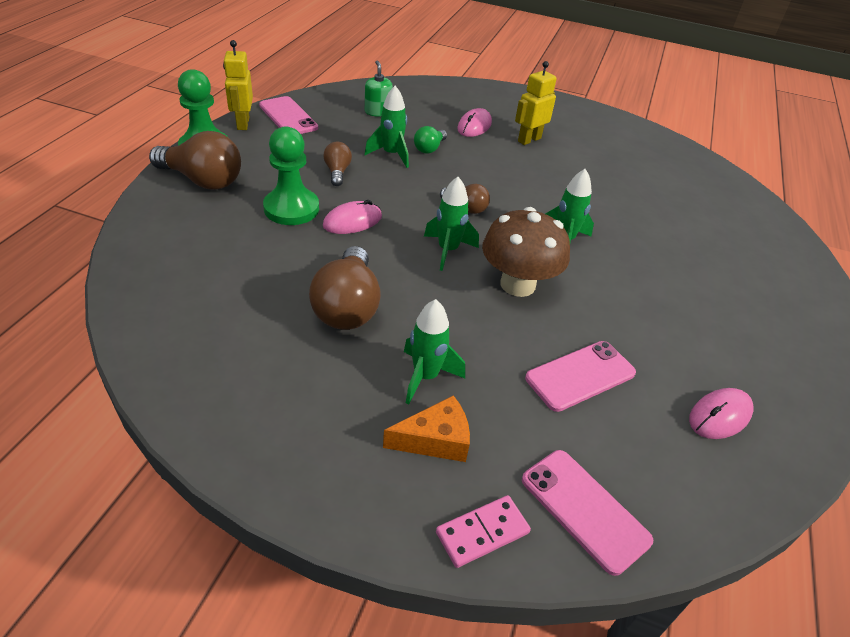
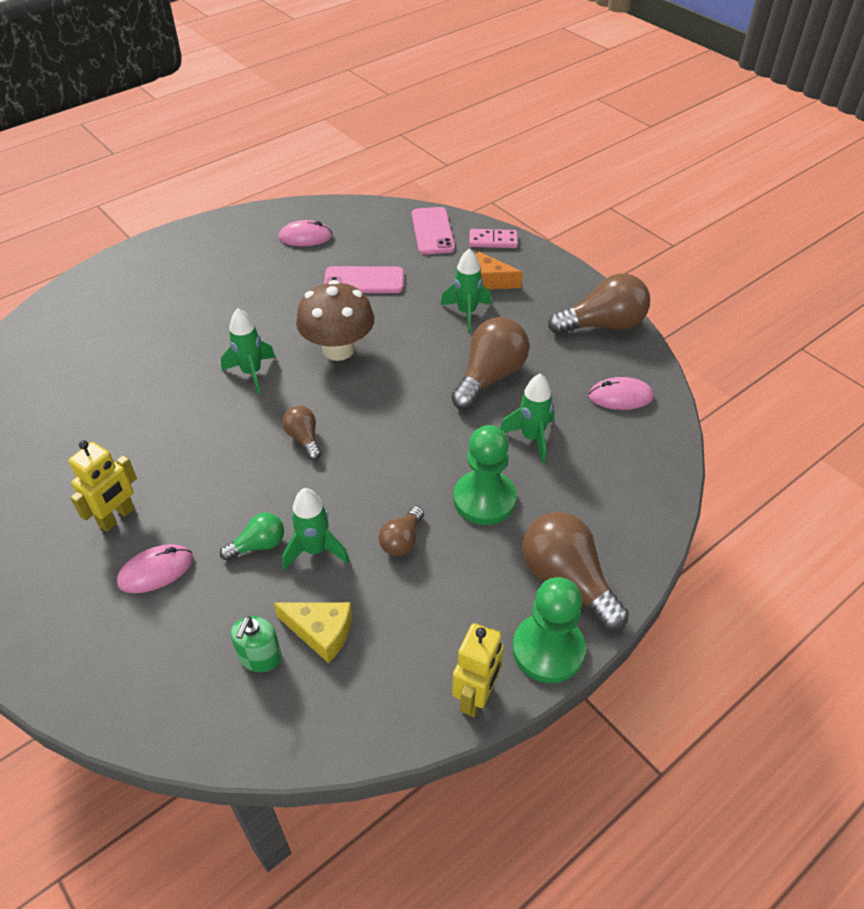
camera: 145 degrees left, 5 degrees up
pink phone [259,96,318,134] -> none
pink mouse [323,200,382,234] -> pink mouse moved to [589,377,654,410]
green rocket [424,177,479,271] -> green rocket moved to [500,374,555,463]
yellow robot [515,61,557,145] -> yellow robot turned 45 degrees counterclockwise [69,440,137,532]
none -> yellow cheese [274,602,352,663]
none -> brown light bulb [548,273,650,335]

